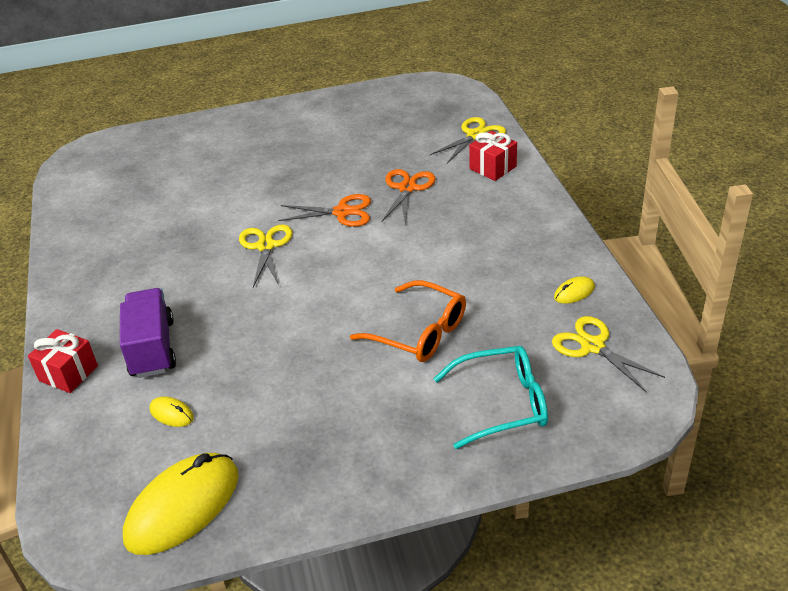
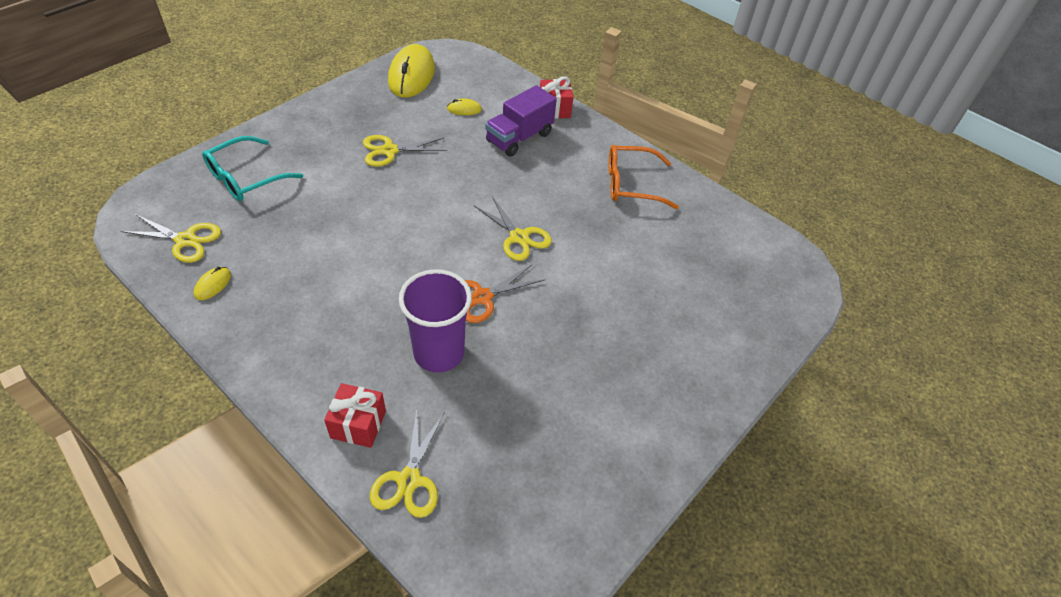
camera: 140 degrees right, 10 degrees up
purple truck [120,288,176,378] -> purple truck turned 90 degrees clockwise [485,85,557,156]
orange glasses [350,280,466,362] -> orange glasses moved to [609,145,679,209]
orange scissors [381,169,435,224] -> purple cup [398,269,472,373]
none -> yellow scissors [363,135,447,167]

